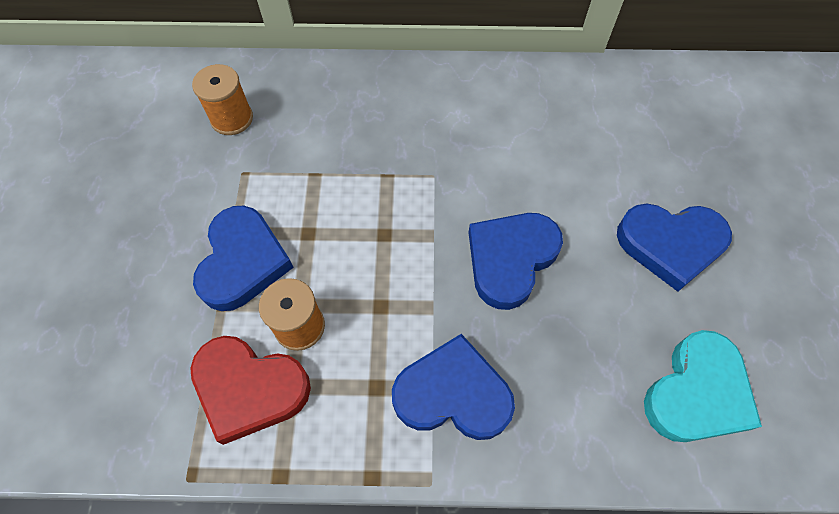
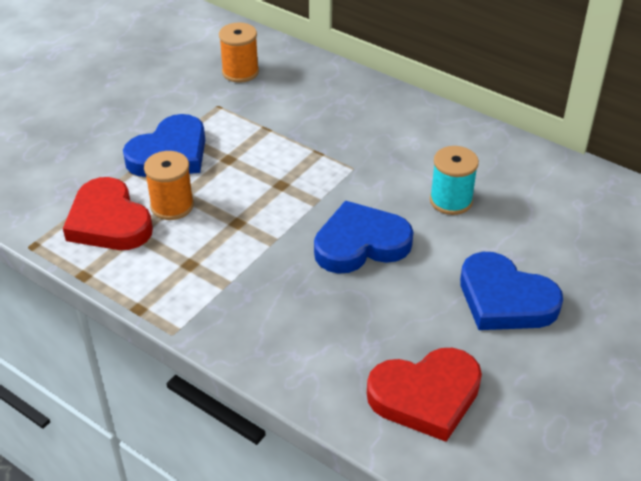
camera: 35 degrees right, 20 degrees down
blue heart [392,334,515,440] -> none
turquoise heart [644,330,762,442] -> red heart [367,348,482,442]
none -> turquoise spool [430,146,479,215]

